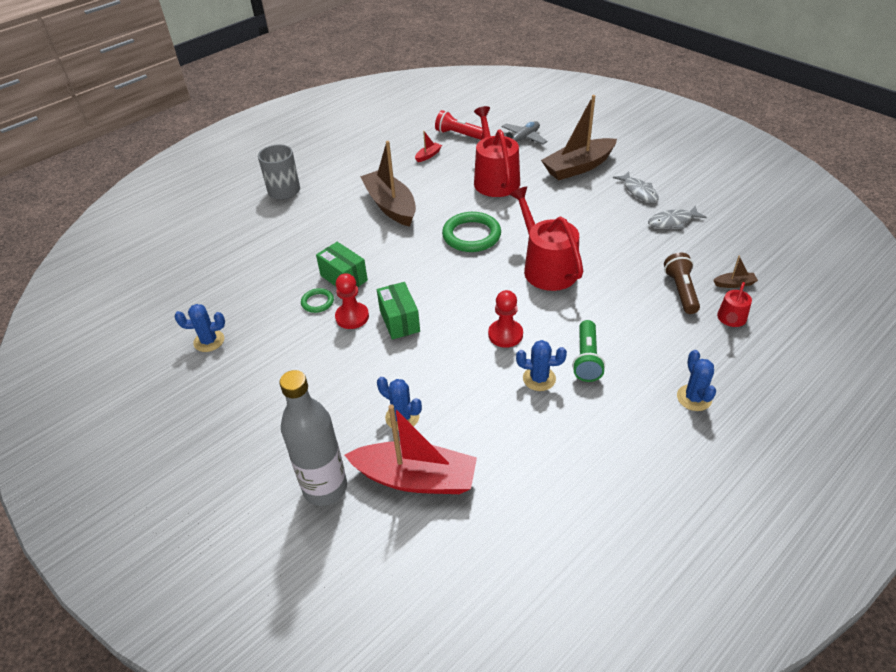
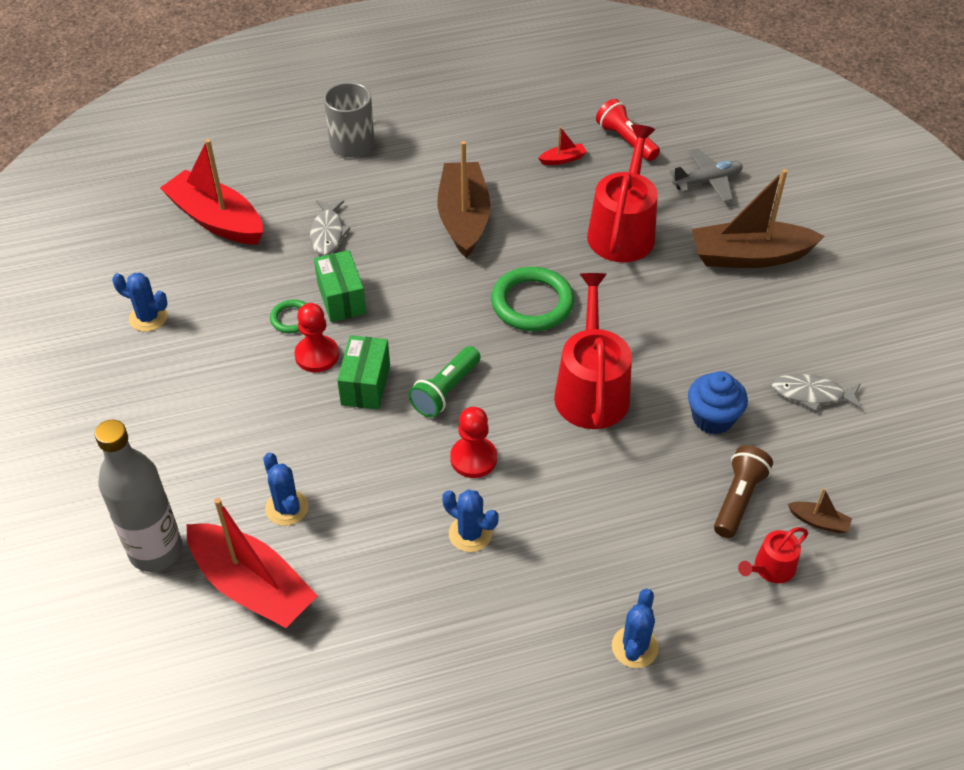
camera: 25 degrees right, 5 degrees up
green flashlight [572,320,605,382] -> green flashlight moved to [408,346,481,417]
grey fish [613,171,659,203] -> grey fish moved to [310,200,351,256]
none -> red boat [160,139,263,245]
none -> blue cupcake [688,371,748,435]

